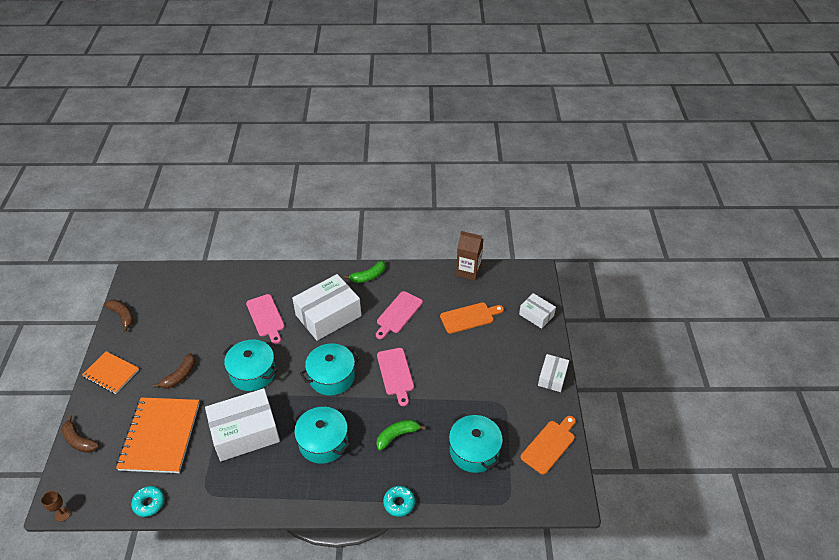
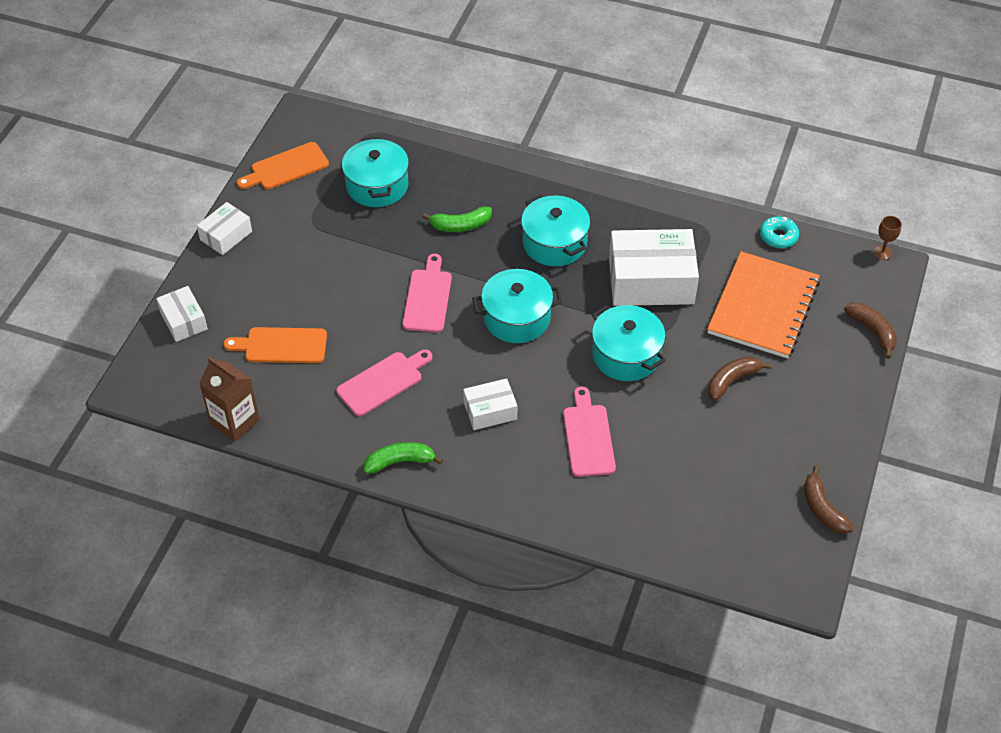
camera: 160 degrees left, 5 degrees up
orange notebook [82,351,139,394] -> none
white box [292,274,361,341] -> white box [463,378,517,430], size x0.53
turquoise donut [383,486,415,517] -> none

